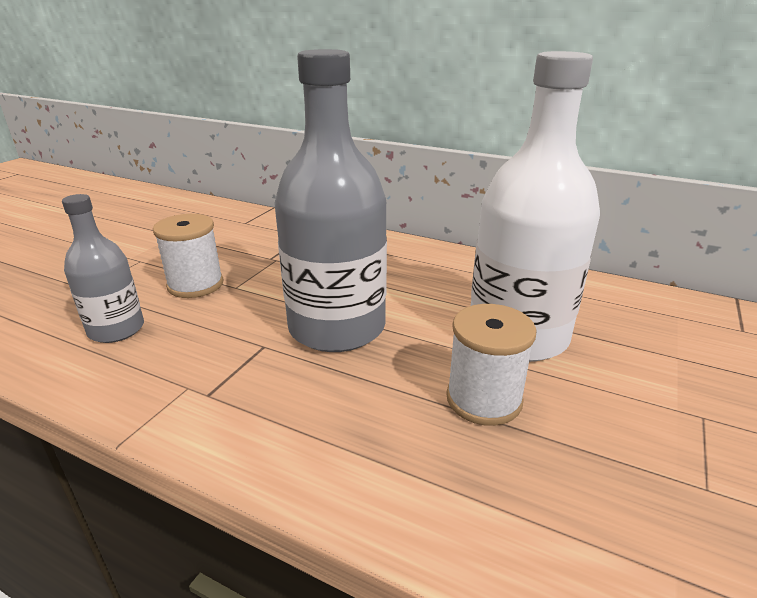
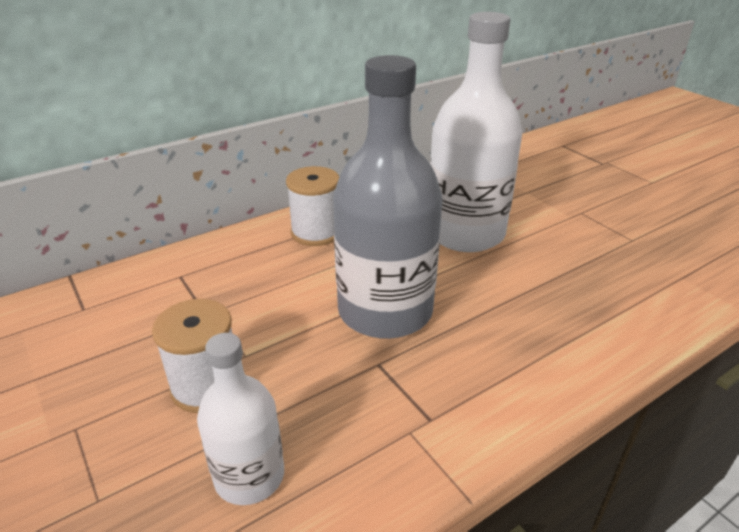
camera: 60 degrees left, 5 degrees up
grey bottle [62,194,144,343] -> white bottle [197,333,284,505]
white spool [446,304,536,426] -> white spool moved to [286,166,339,246]

